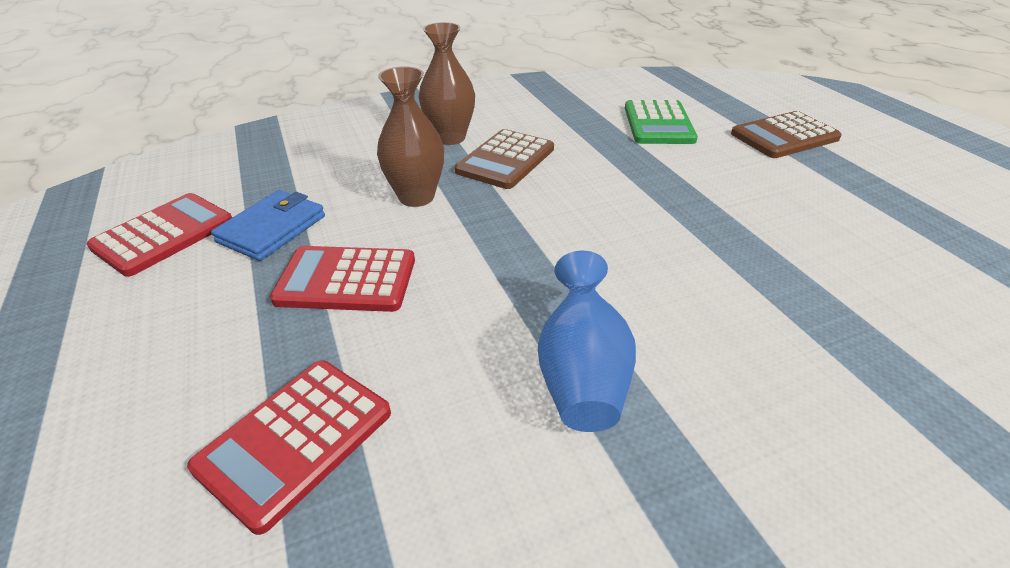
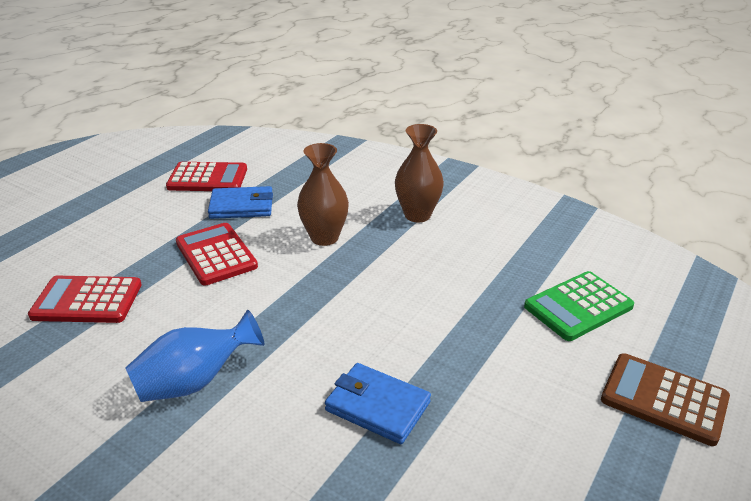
camera: 55 degrees right, 5 degrees down
brown calculator [455,129,554,189] -> none
none -> blue wallet [325,363,431,444]

